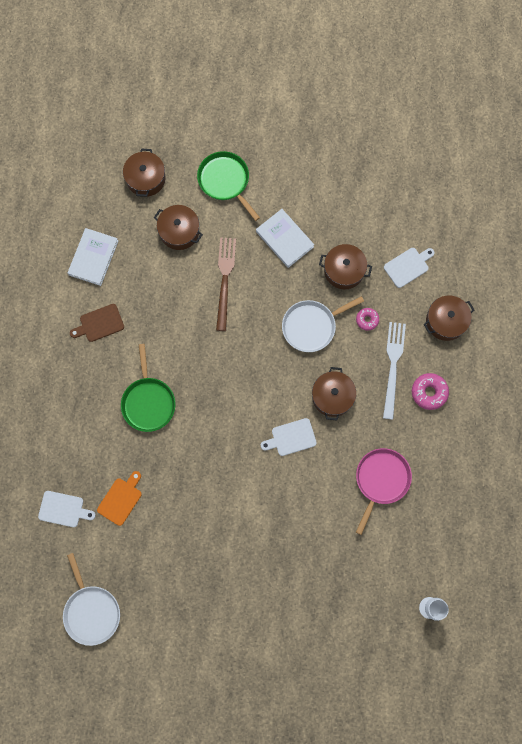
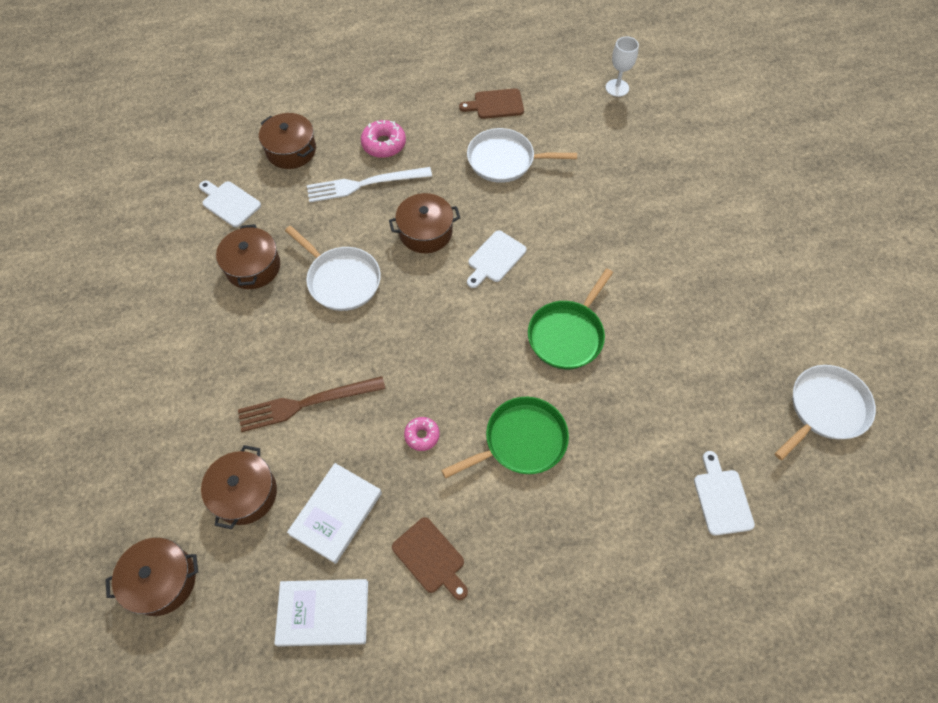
camera: 110 degrees left, 15 degrees down
orange cutting board [97,471,142,526] -> none
green pan [197,151,260,221] -> green pan moved to [528,268,613,369]
white book [256,209,314,268] -> white book moved to [287,463,382,564]
white cutting board [261,418,317,456] -> white cutting board turned 75 degrees clockwise [467,230,526,288]
pink donut [356,308,379,331] -> pink donut moved to [404,417,440,451]
pink pan [356,448,412,535] -> white pan [467,128,577,183]
none -> brown cutting board [459,88,524,119]

